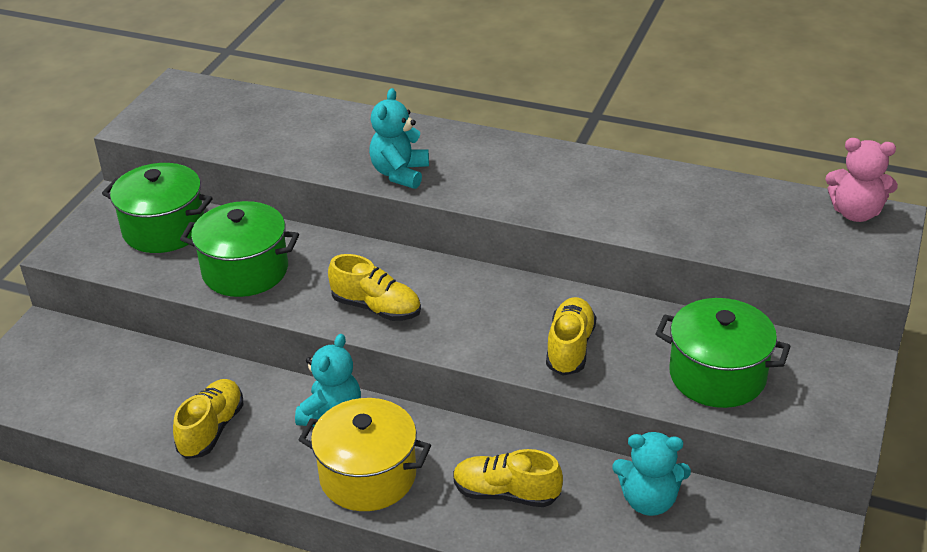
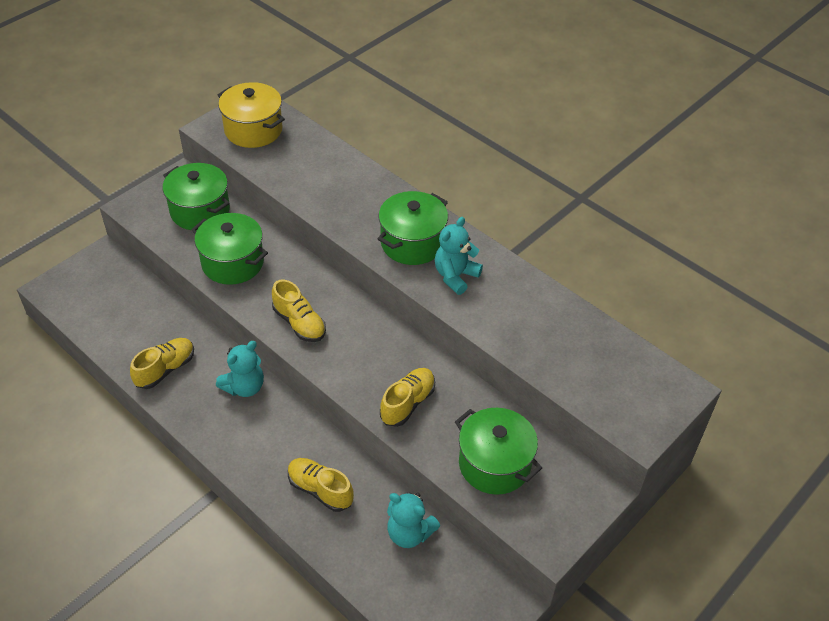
camera: 20 degrees right, 10 degrees up
yellow pot [299,398,431,511] -> yellow pot moved to [218,82,285,148]
turquoise teddy bear [369,88,429,189] -> turquoise teddy bear moved to [435,217,483,295]
pink teddy bear [825,138,898,222] -> none
none -> green pot [378,191,448,265]

